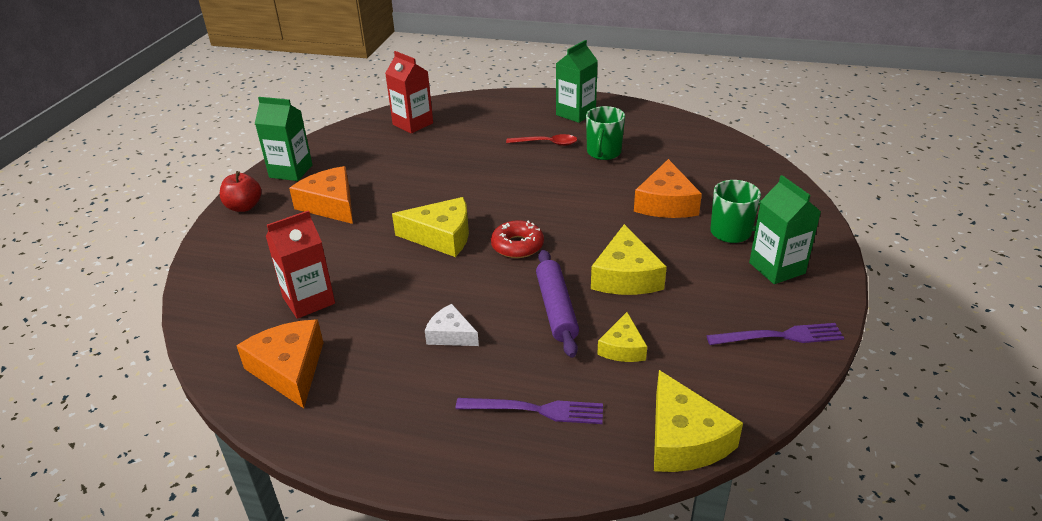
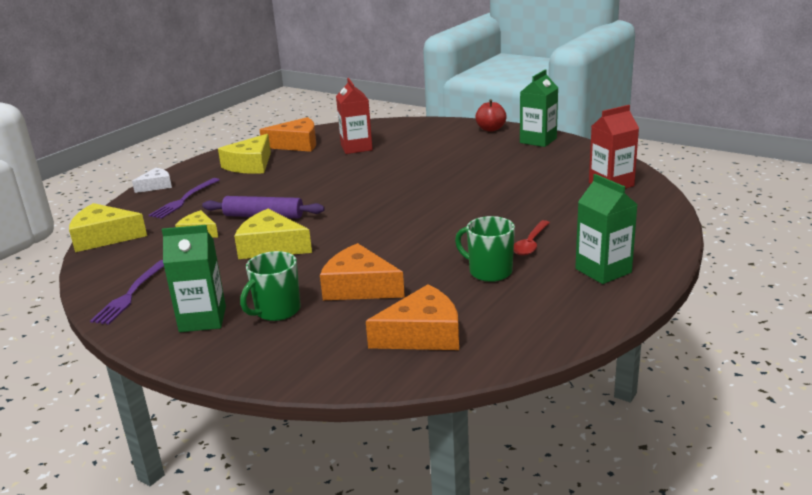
camera: 110 degrees right, 10 degrees down
orange cheese [289,166,353,224] -> orange cheese moved to [366,284,459,350]
yellow cheese [392,197,469,257] -> yellow cheese moved to [218,134,271,174]
white cheese [425,304,479,346] -> white cheese moved to [132,168,172,193]
red donut [491,220,544,258] -> none

